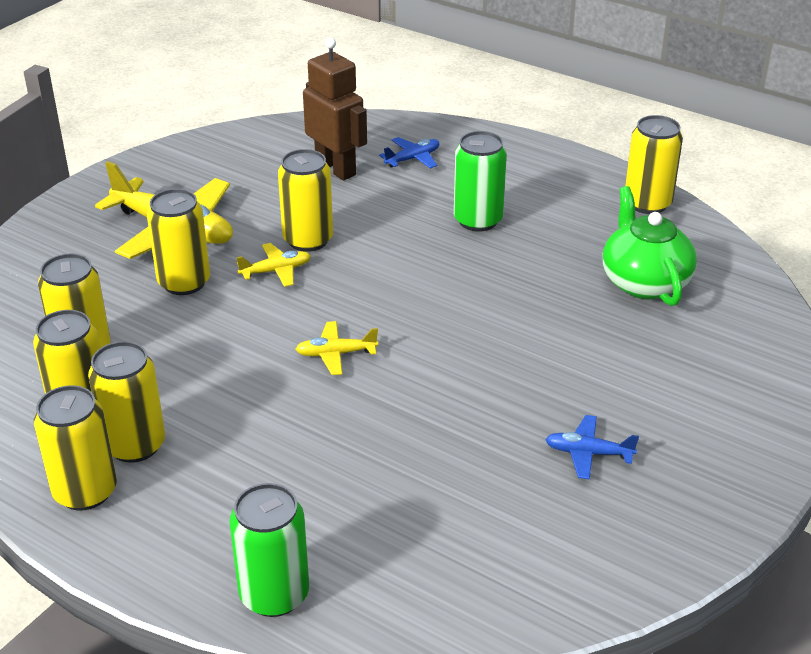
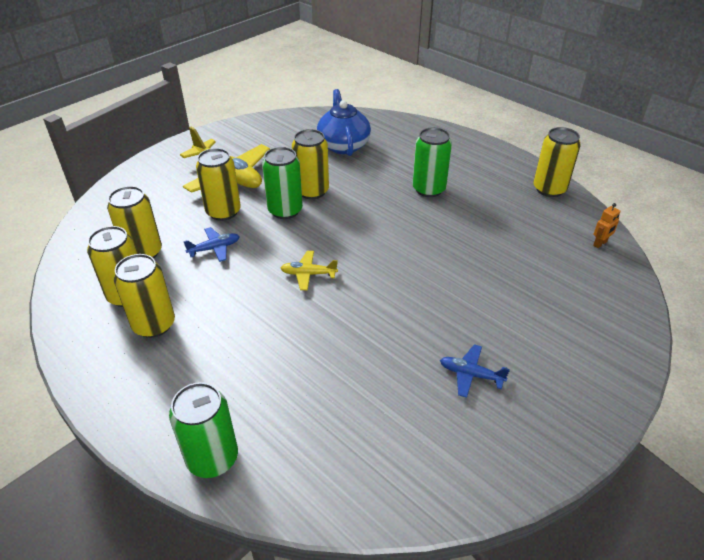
camera: 10 degrees right, 5 degrees up
yellow can [34,385,117,511] -> none
yellow plane [236,243,311,287] -> green can [262,147,303,219]
brown robot [303,38,367,180] -> blue teapot [317,89,371,156]
blue plane [379,137,439,169] -> blue plane moved to [183,227,240,262]
green teapot [603,186,697,306] -> none
none -> orange robot [593,203,620,248]

